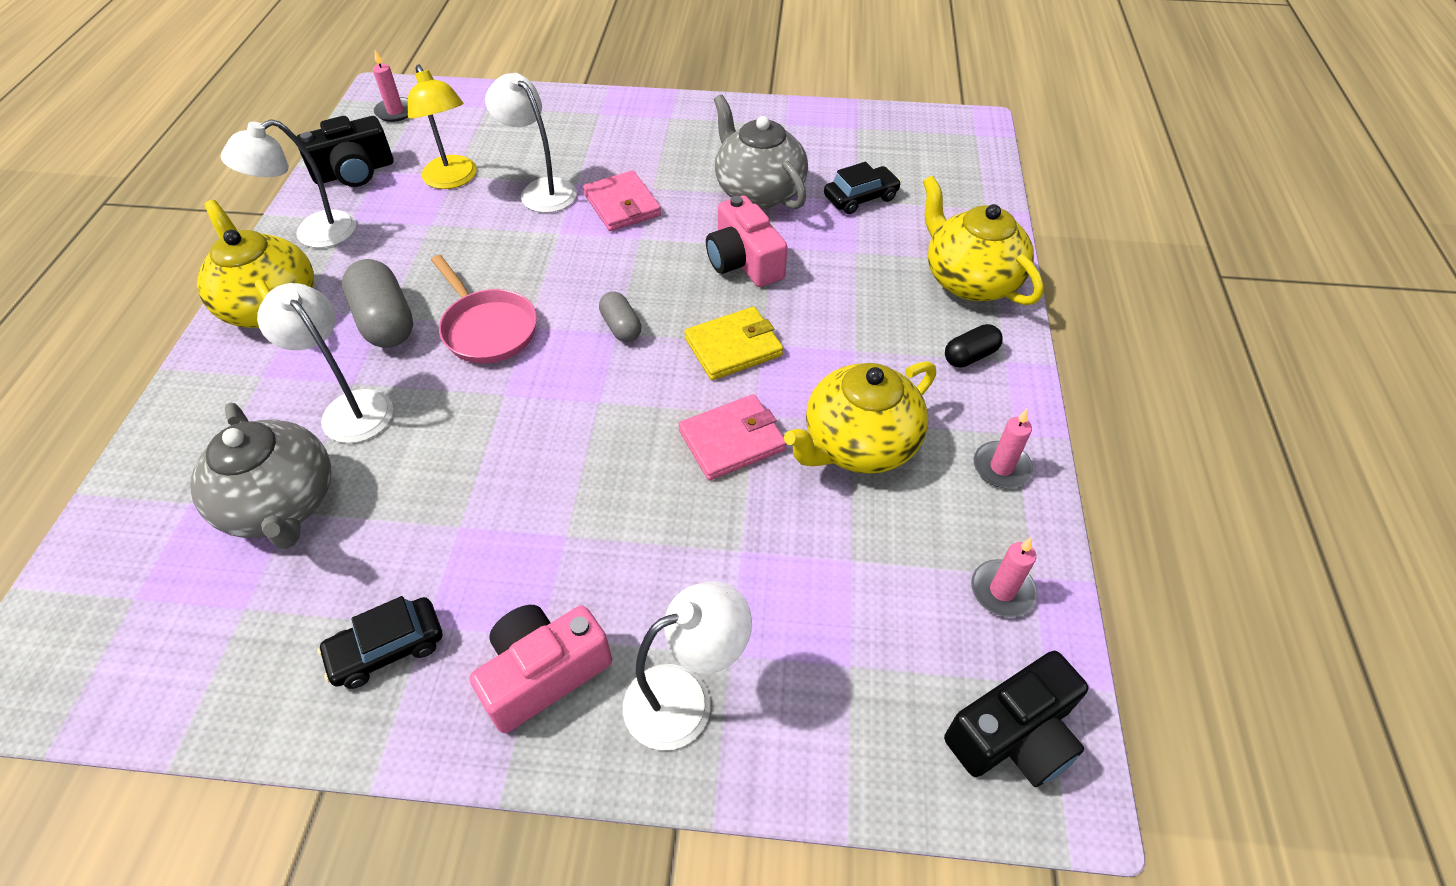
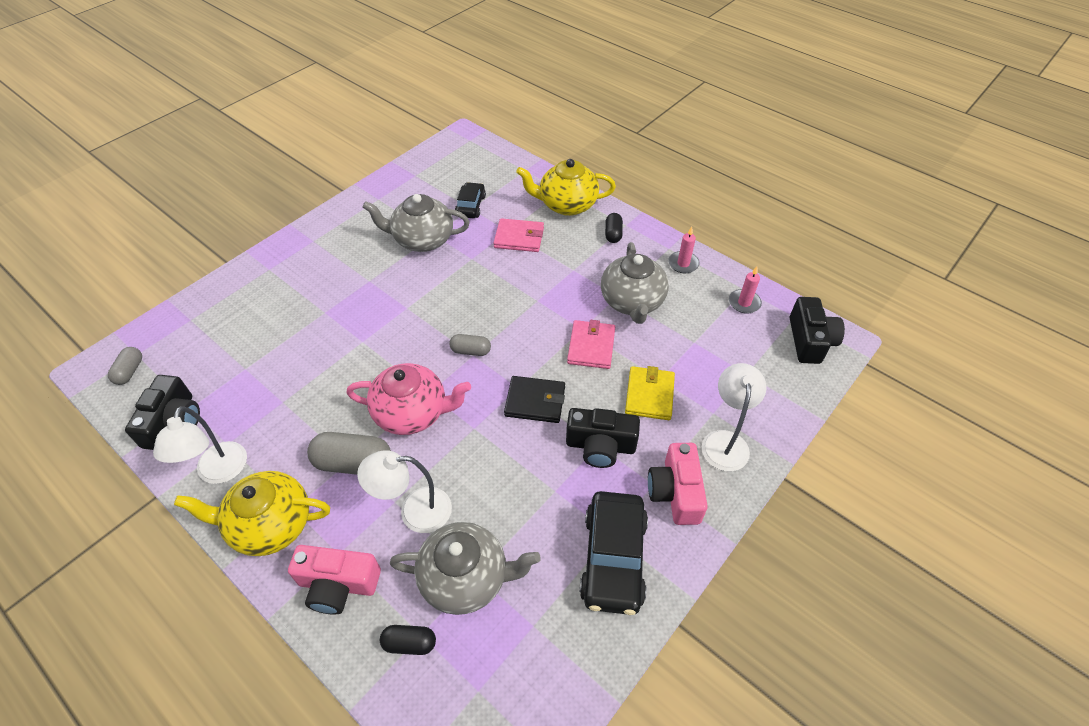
camera: 55 degrees left, 0 degrees up
black car [317,596,442,689] -> black car [580,491,648,615], size x1.72
pink candle [373,50,408,122] -> grey capsule [108,347,142,385]
yellow lamp [408,64,477,189] -> none
pink pan [431,255,537,363] -> pink teapot [347,363,471,435]
white lamp [485,73,577,213] -> none
pink wallet [583,170,661,231] -> pink wallet moved to [493,218,544,252]
yellow wallet [684,307,783,380] -> yellow wallet moved to [625,366,675,420]
pink camera [706,196,788,287] -> pink camera moved to [288,545,381,615]
yellow teapot [784,361,936,474] -> grey teapot [601,242,669,324]
none -> black capsule [380,625,436,655]
none -> black wallet [504,376,565,423]
none -> black camera [566,408,640,468]

